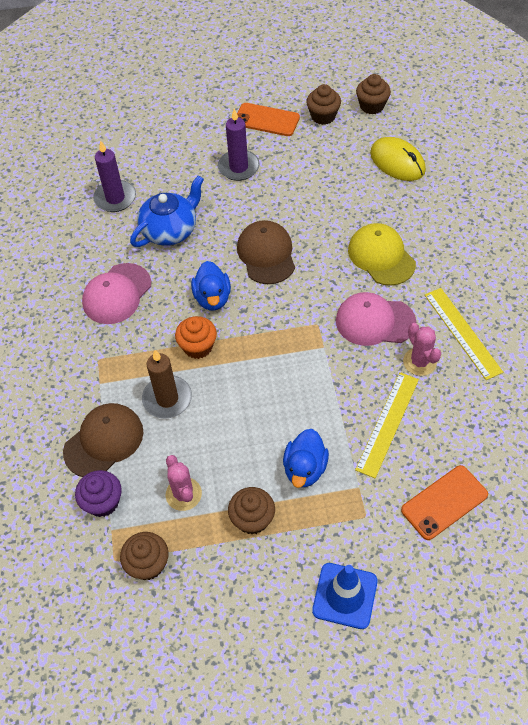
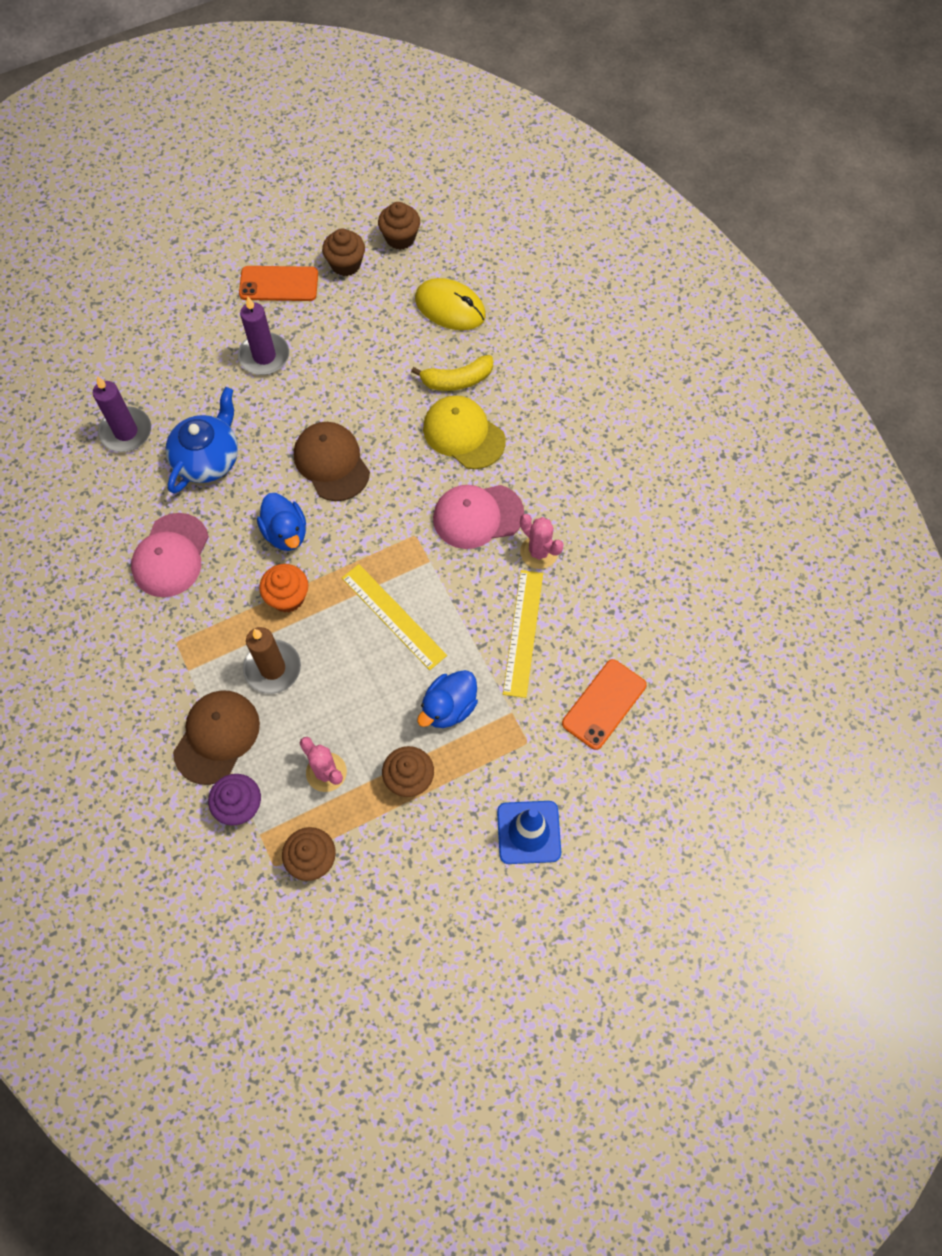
camera: 20 degrees left, 10 degrees up
blue duck [283,429,329,488] -> blue duck turned 45 degrees clockwise [417,670,478,728]
yellow ruler [425,288,503,380] -> yellow ruler moved to [342,564,447,670]
none -> yellow banana [411,355,493,391]

